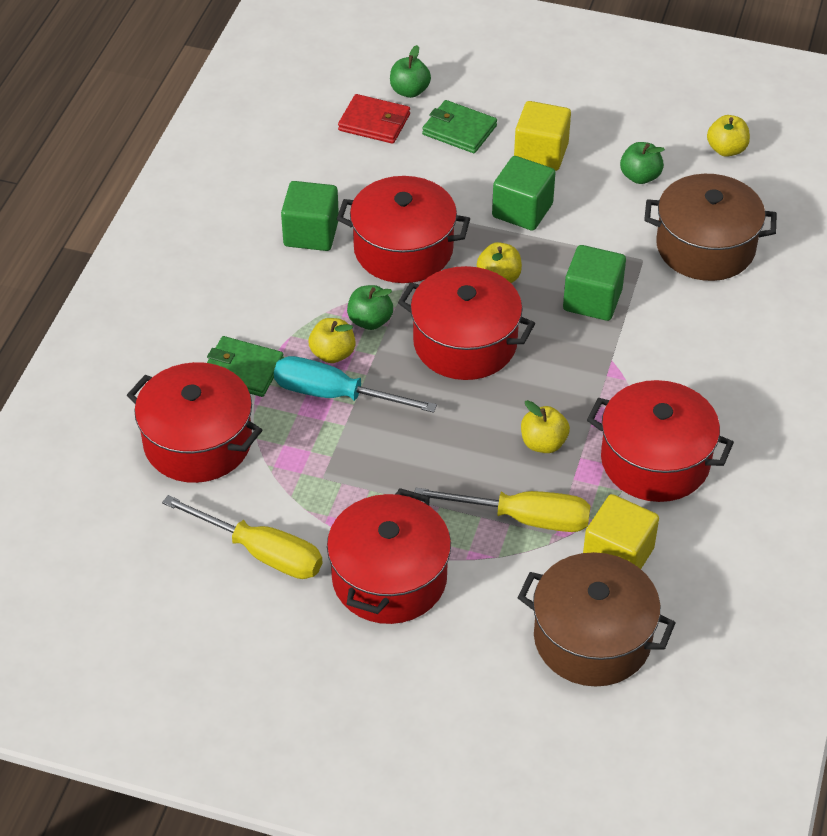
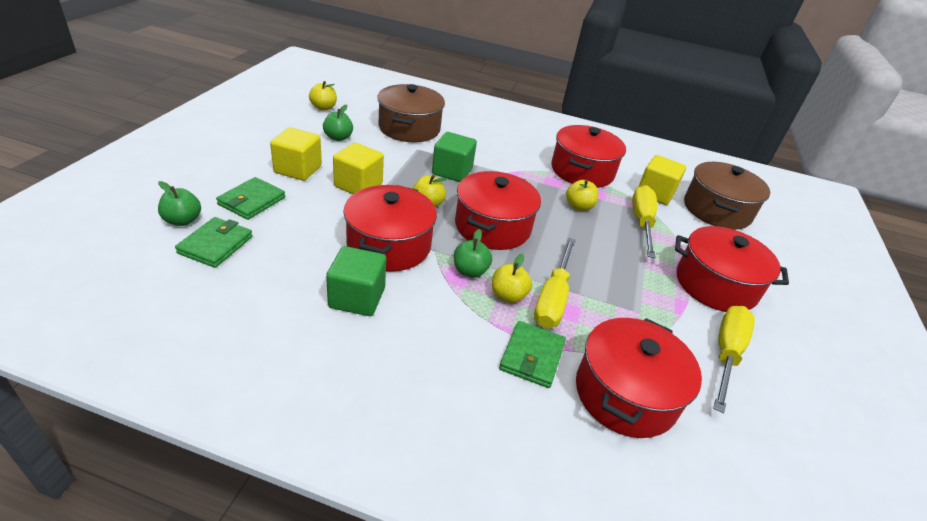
camera: 95 degrees left, 10 degrees down
turquoise screwdriver [274,356,437,413] -> yellow screwdriver [534,238,576,328]
red wallet [338,94,410,144] -> green wallet [175,217,253,268]
green cube [492,156,556,231] -> yellow cube [333,142,384,194]

